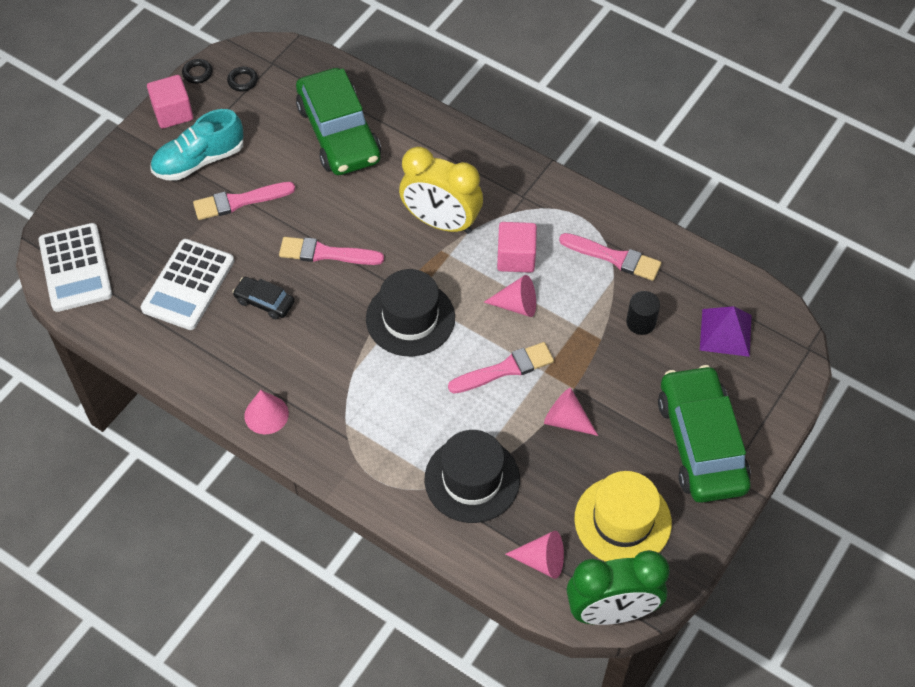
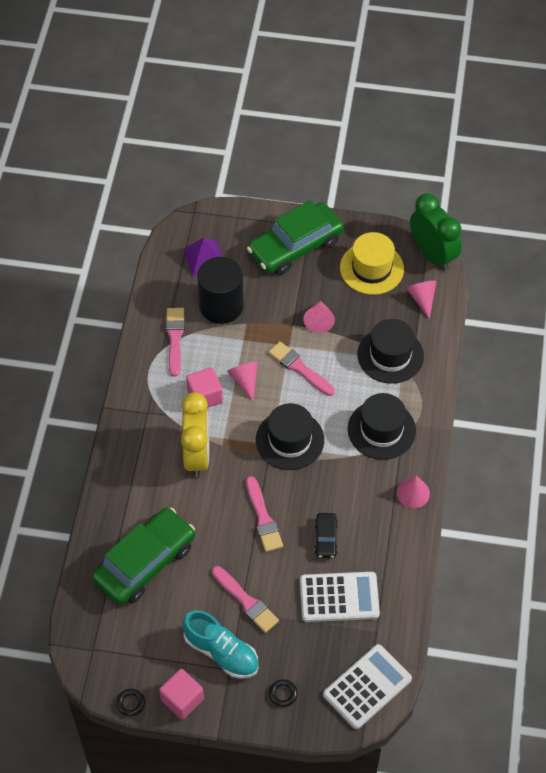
camera: 115 degrees left, 0 degrees up
black ring [227,67,258,92] -> black ring moved to [269,679,298,707]
black cylinder [626,291,660,335] -> black cylinder [197,257,244,324], size x2.06
none -> black hat [348,393,416,460]

